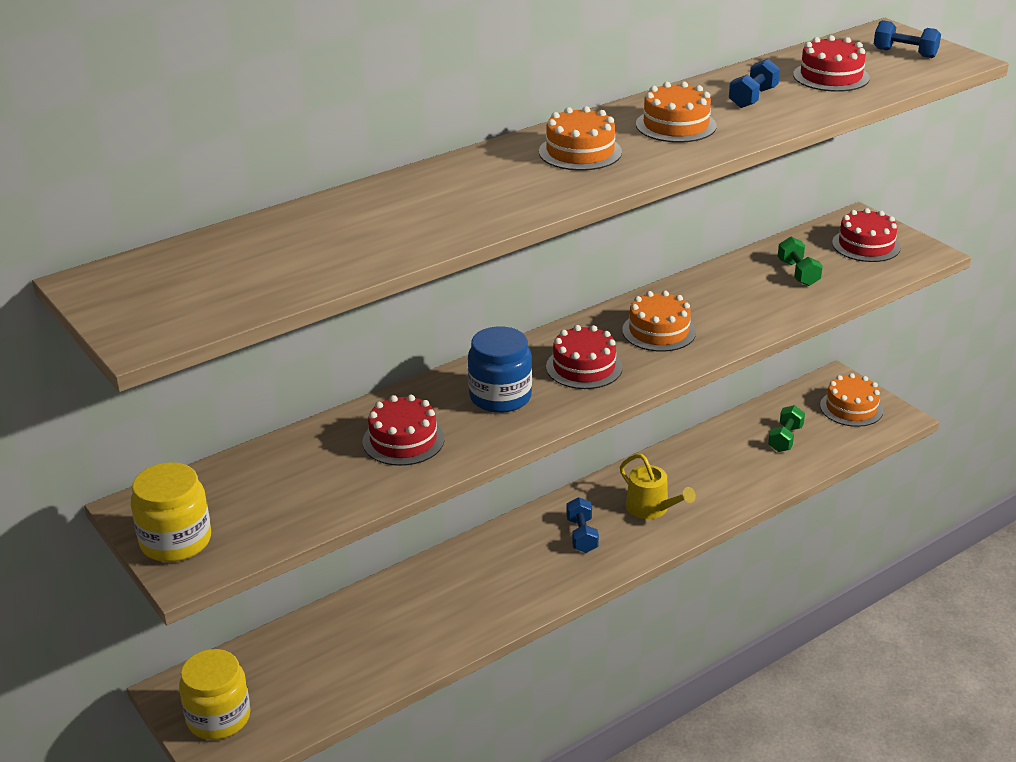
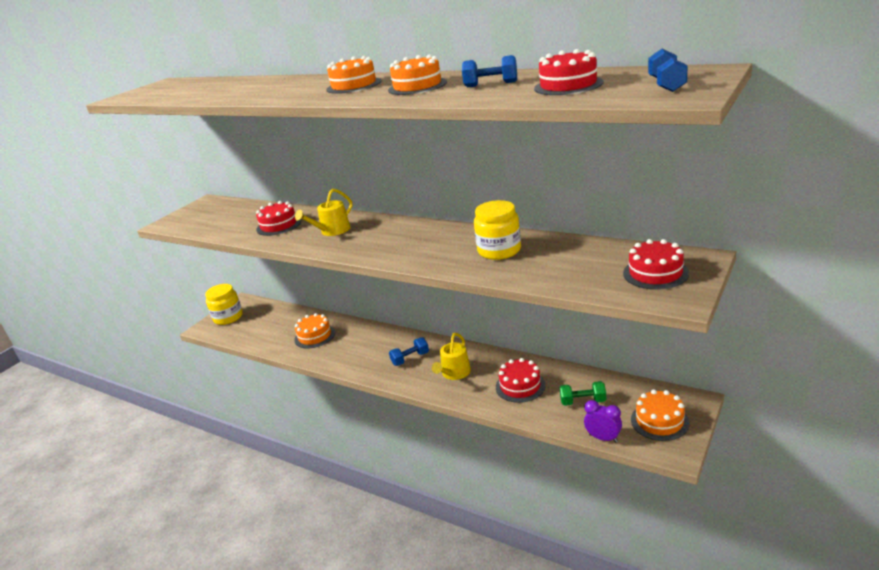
camera: 70 degrees right, 5 degrees down
yellow jar [131,462,211,562] -> yellow jar moved to [474,200,521,260]
blue jar [468,326,532,413] -> yellow watering can [295,189,352,236]
red cake [546,325,622,389] -> red cake moved to [496,358,546,403]
orange cake [622,291,696,352] -> orange cake moved to [295,313,335,348]
green dumbbell [778,237,823,286] -> none
none -> purple clock [584,400,622,442]

